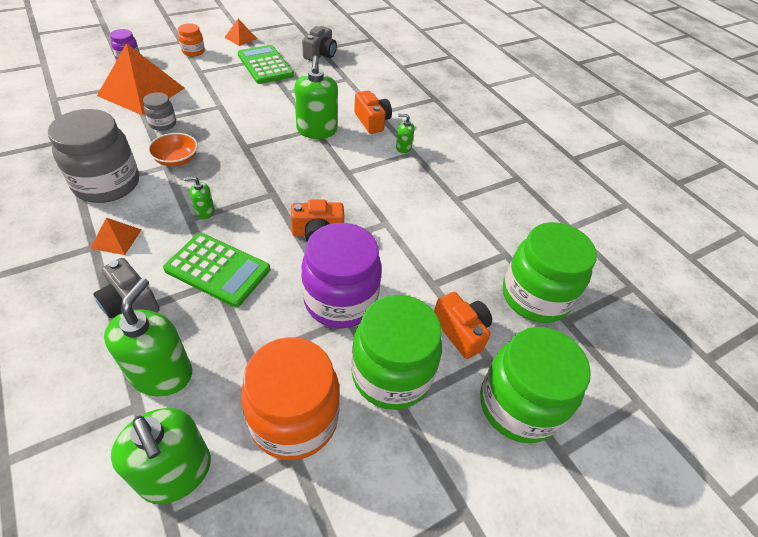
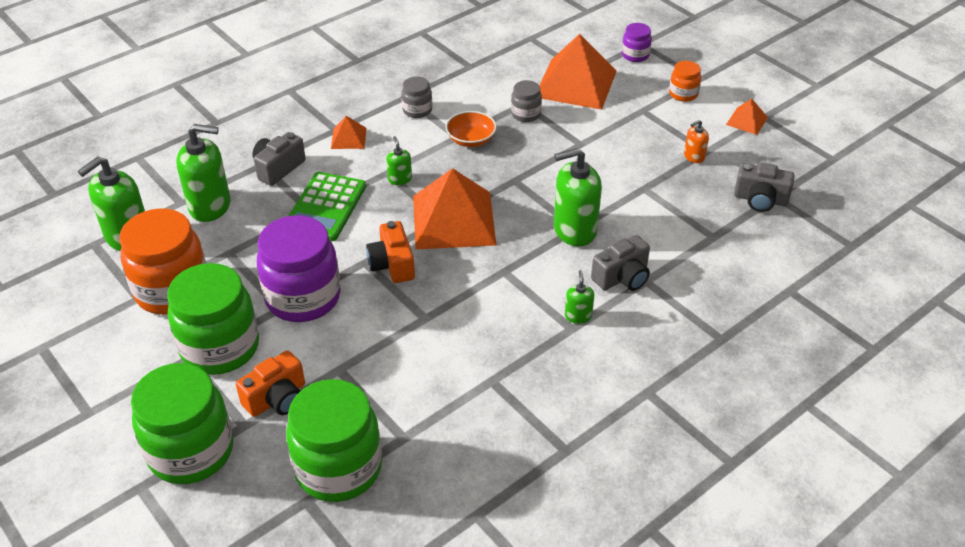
camera: 85 degrees right, 5 degrees down
grey jar [48,109,139,203] -> grey jar [401,76,432,118], size x0.47
green calculator [238,45,294,84] -> orange soap dispenser [684,120,709,163]
orange camera [354,91,392,134] -> grey camera [591,235,650,291]
none -> orange pyramid [413,168,496,249]

